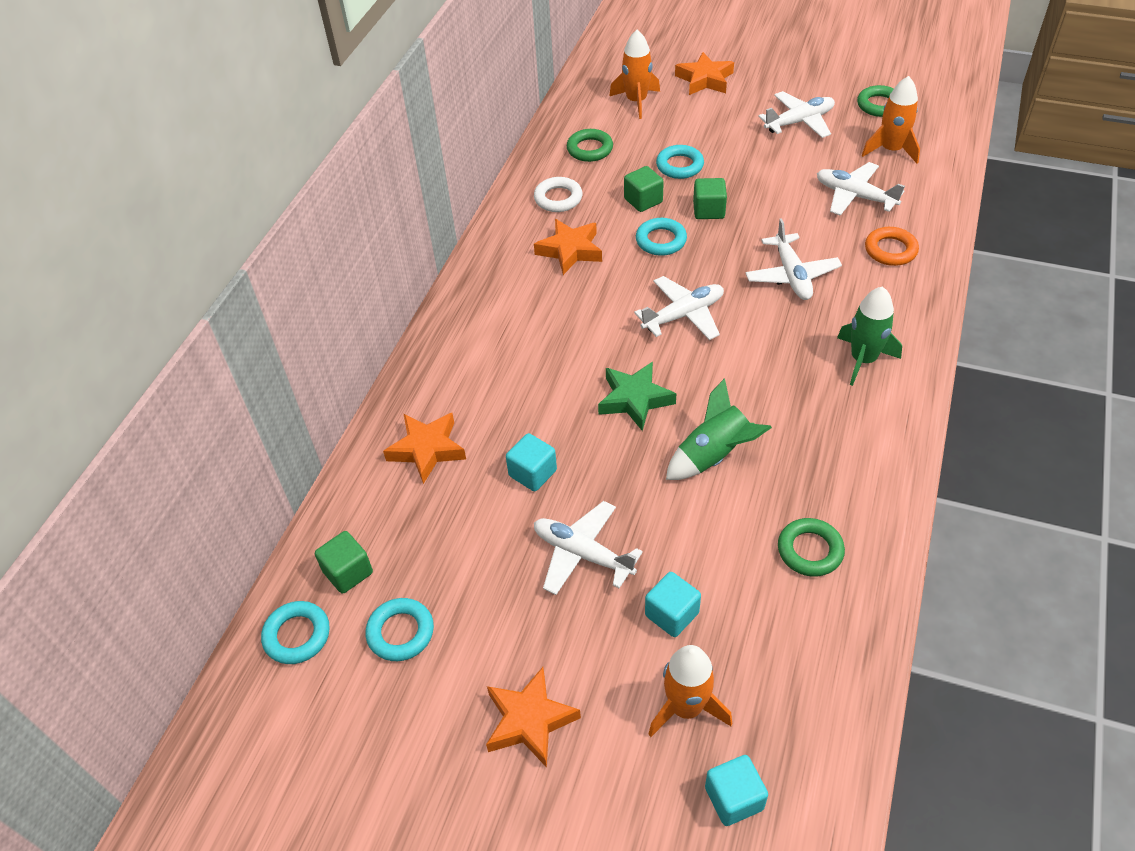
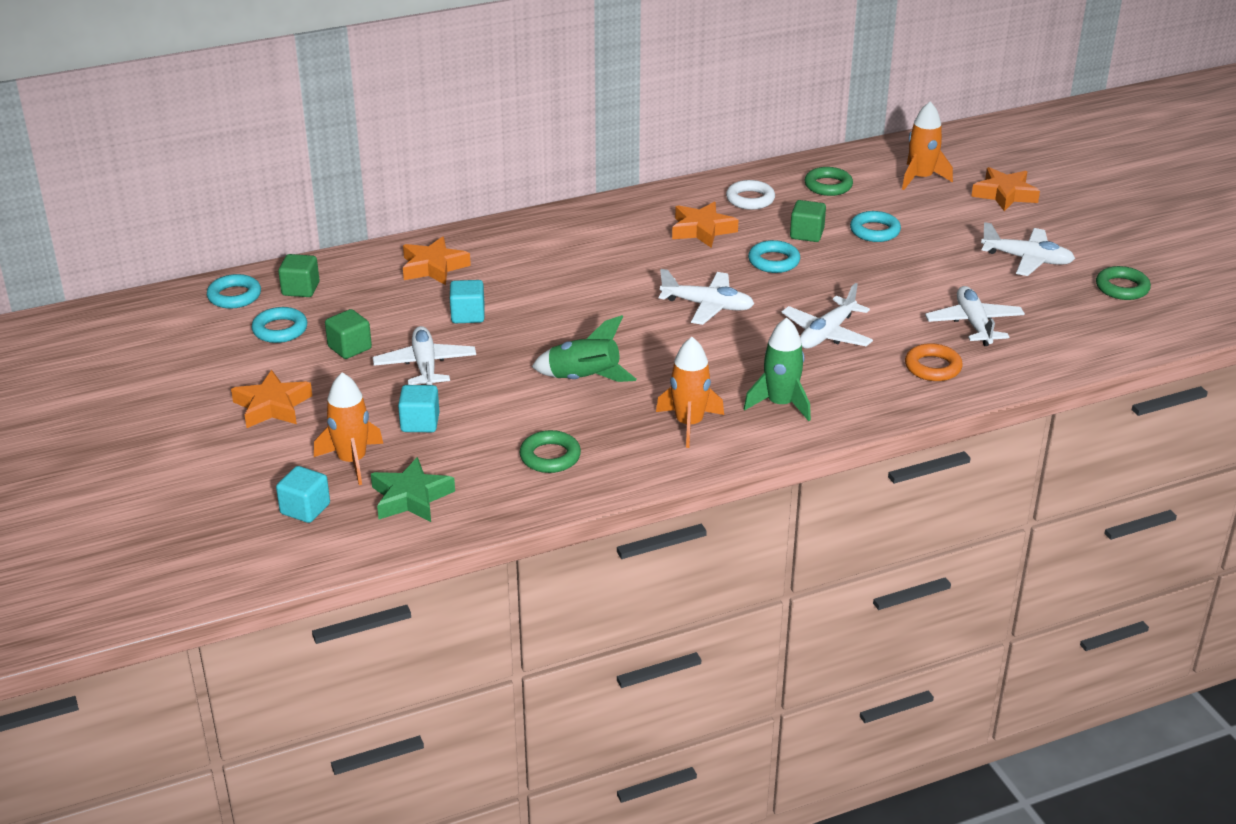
camera: 45 degrees right, 15 degrees down
green star [598,362,676,431] -> green star moved to [371,457,455,522]
green cube [693,178,727,219] -> green cube moved to [325,309,372,359]
orange rocket [862,76,920,164] -> orange rocket moved to [656,337,724,448]

